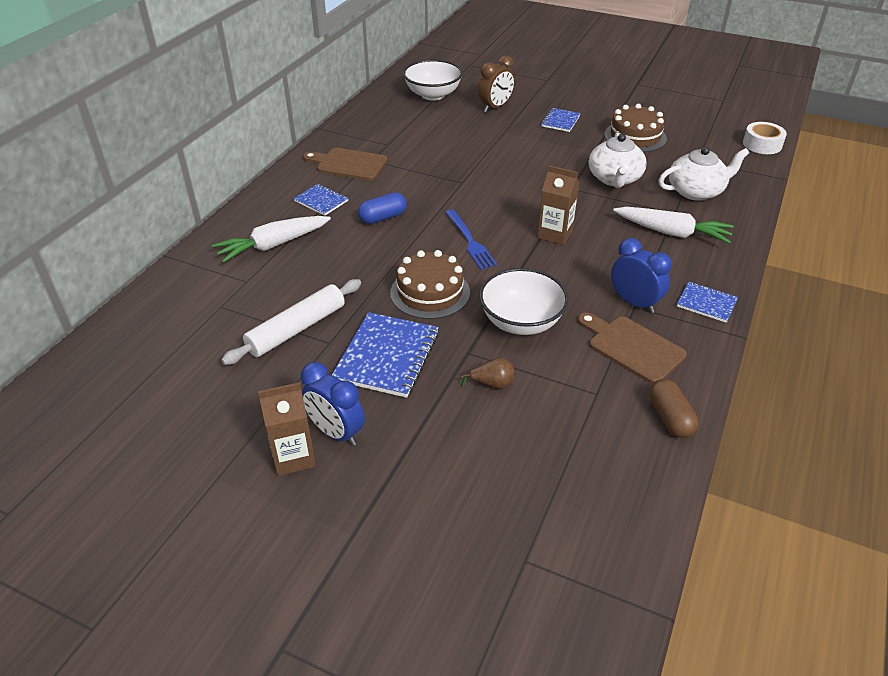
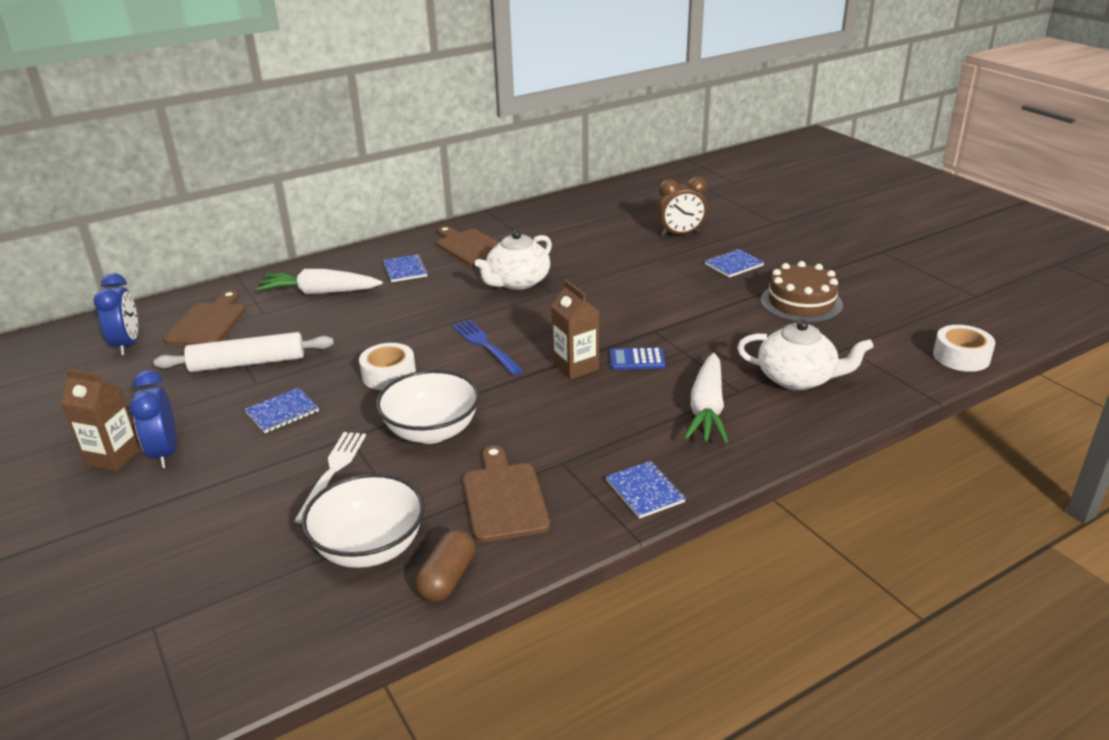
camera: 35 degrees right, 10 degrees down
blue notebook [332,312,439,398] -> blue notebook [245,388,319,433], size x0.56
blue capsule [358,192,407,224] -> none
brown cake [390,250,470,319] -> white tape [359,343,416,390]
white bowl [403,60,463,100] -> white bowl moved to [302,473,425,568]
blue fork [445,210,497,270] -> blue fork turned 135 degrees clockwise [452,320,523,375]
brown pear [461,357,514,389] -> white fork [294,432,366,524]
white teapot [589,133,647,188] -> white teapot moved to [475,230,552,290]
blue clock [611,238,672,313] -> blue clock moved to [93,273,138,356]
white carrot [613,207,734,244] -> white carrot turned 45 degrees clockwise [684,353,729,443]
none -> brown cutting board [163,290,246,345]
none -> blue calculator [610,347,665,370]

